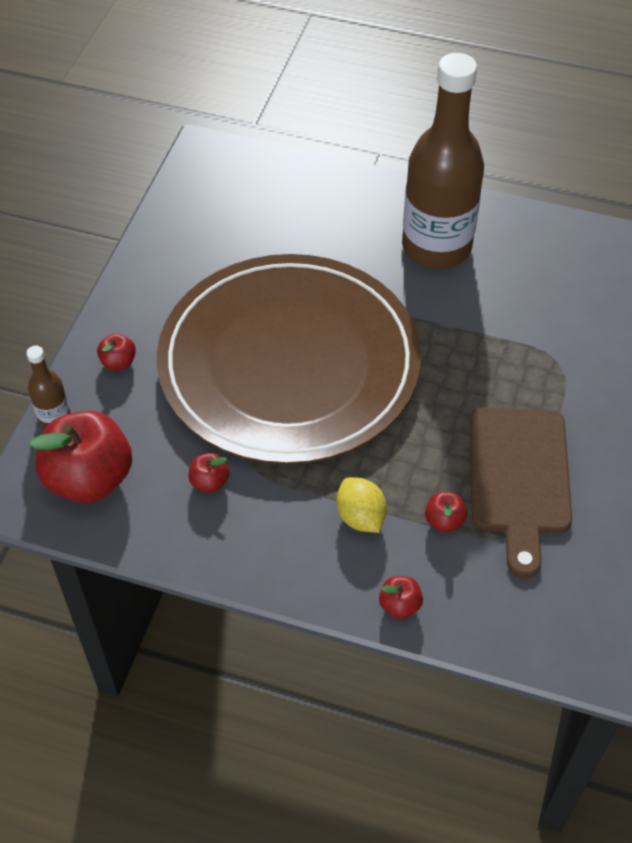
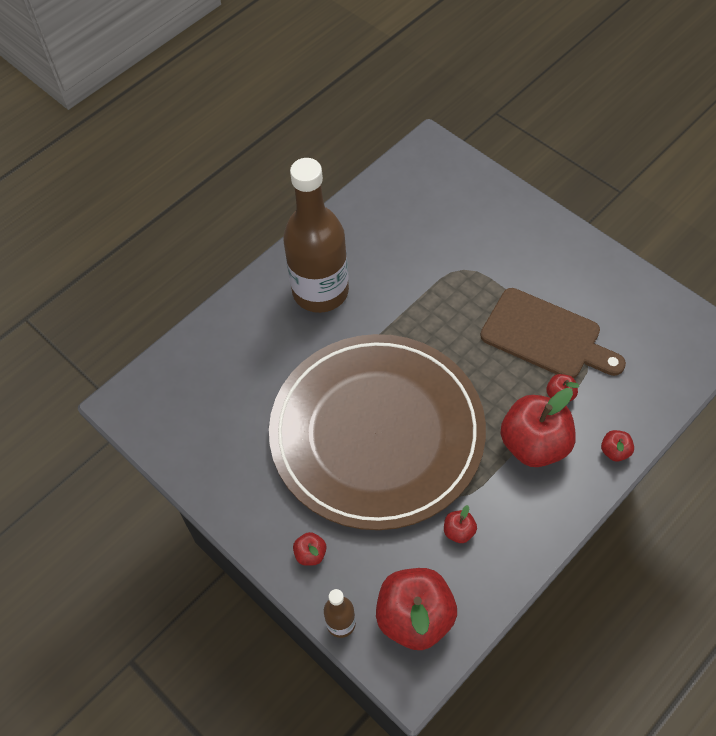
camera: 60 degrees left, 5 degrees up
yellow lemon [336,477,387,533] -> red apple [501,388,576,467]

